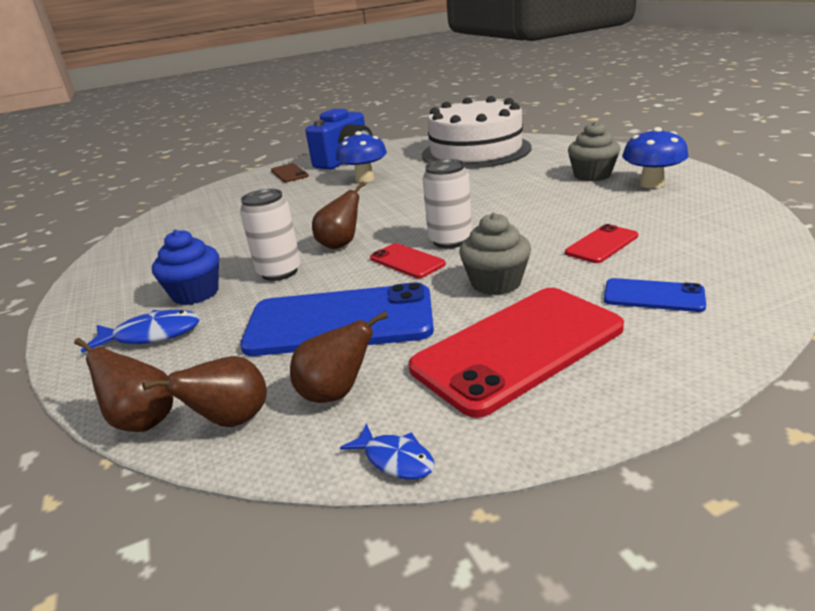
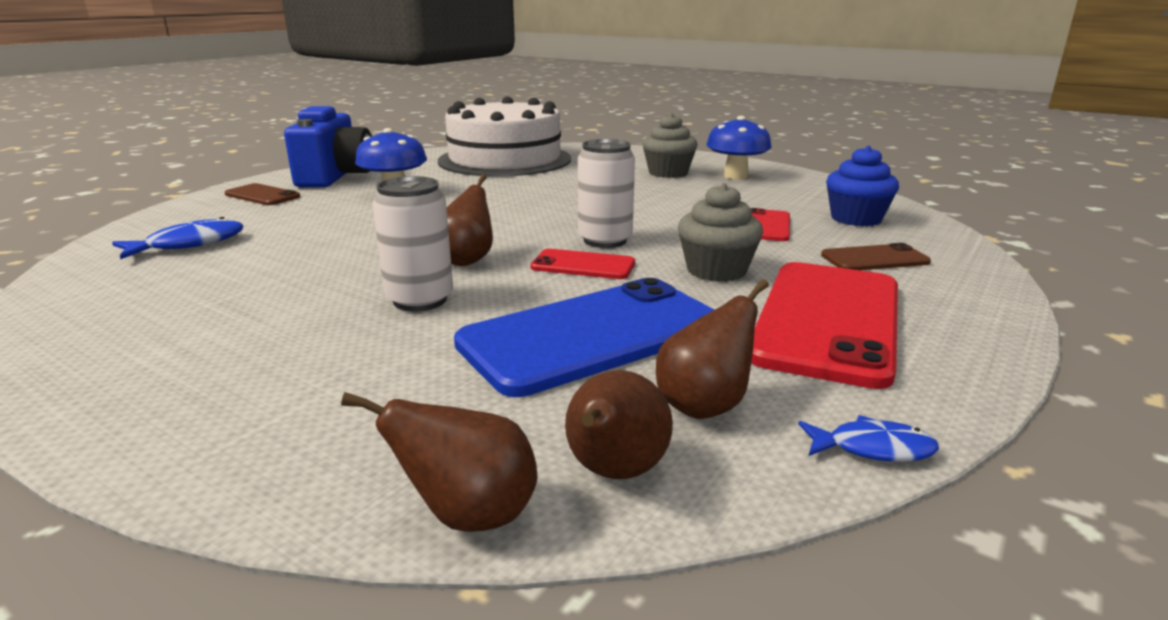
camera: 35 degrees left, 5 degrees down
blue fish [81,310,200,353] -> blue fish moved to [112,217,243,259]
blue cupcake [152,230,219,305] -> blue cupcake moved to [826,146,899,226]
blue phone [604,278,706,312] -> brown phone [821,243,931,270]

